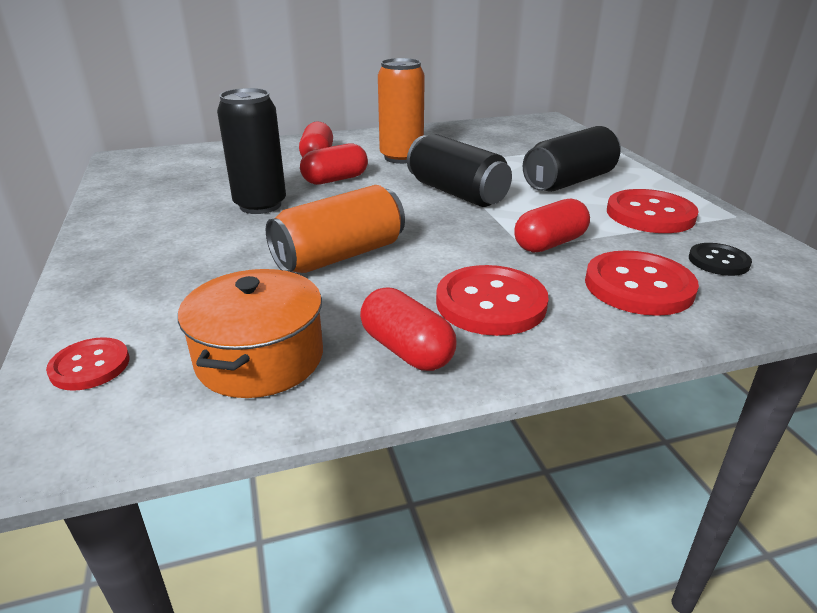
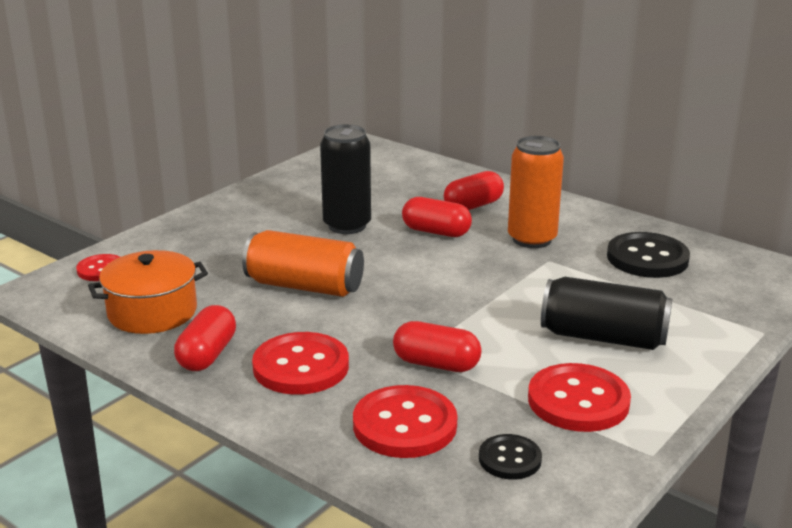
camera: 55 degrees right, 5 degrees down
black can [407,134,512,207] -> none
none -> black button [607,232,690,278]

